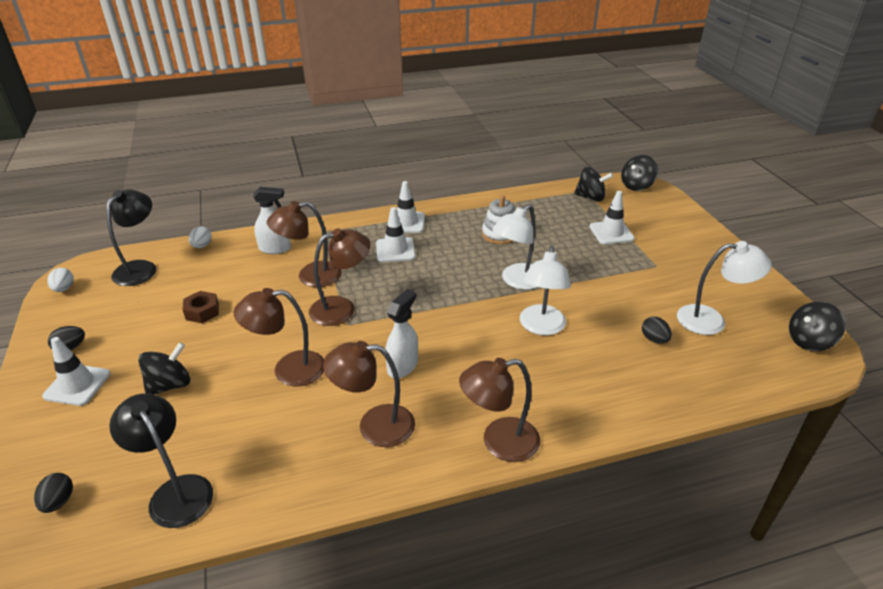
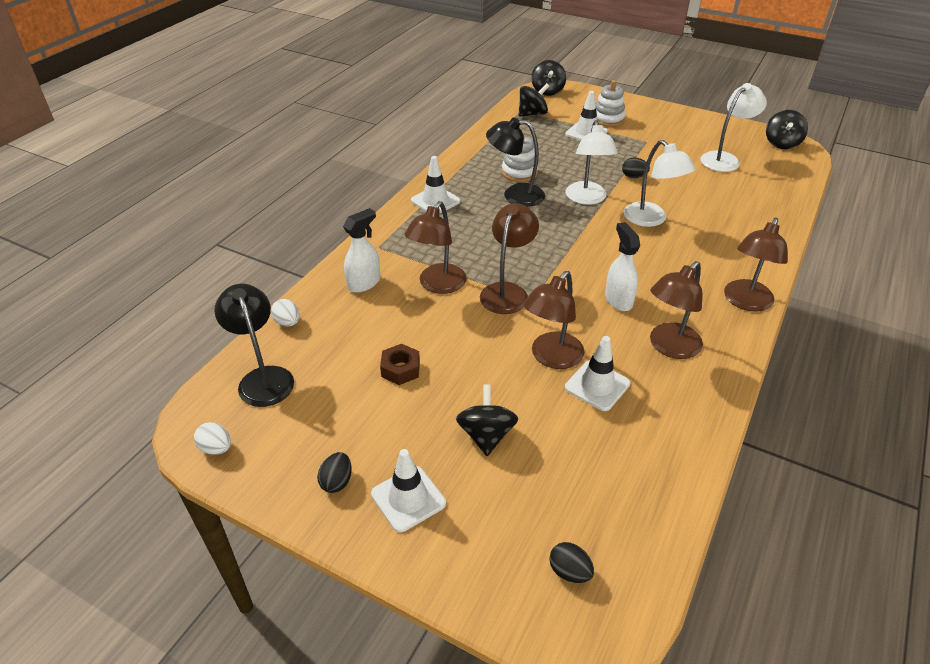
camera: 45 degrees left, 5 degrees up
black lamp [109,394,213,528] -> black lamp moved to [486,117,545,207]
white traffic cone [376,207,415,262] -> white traffic cone moved to [565,336,630,411]
black egg [642,317,672,344] -> black egg moved to [622,158,650,178]
none -> white stacking toy [596,80,626,127]

